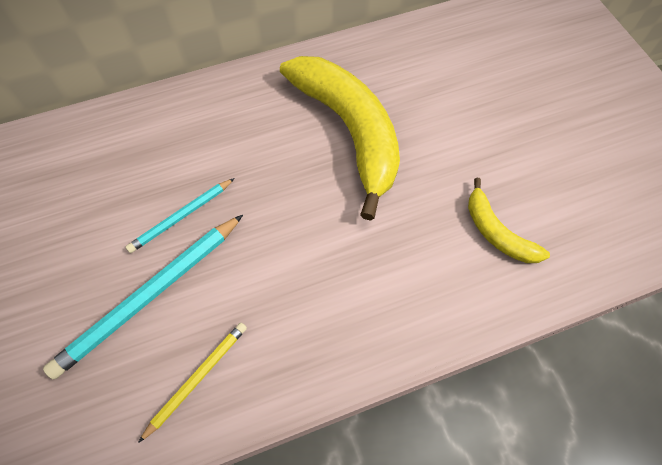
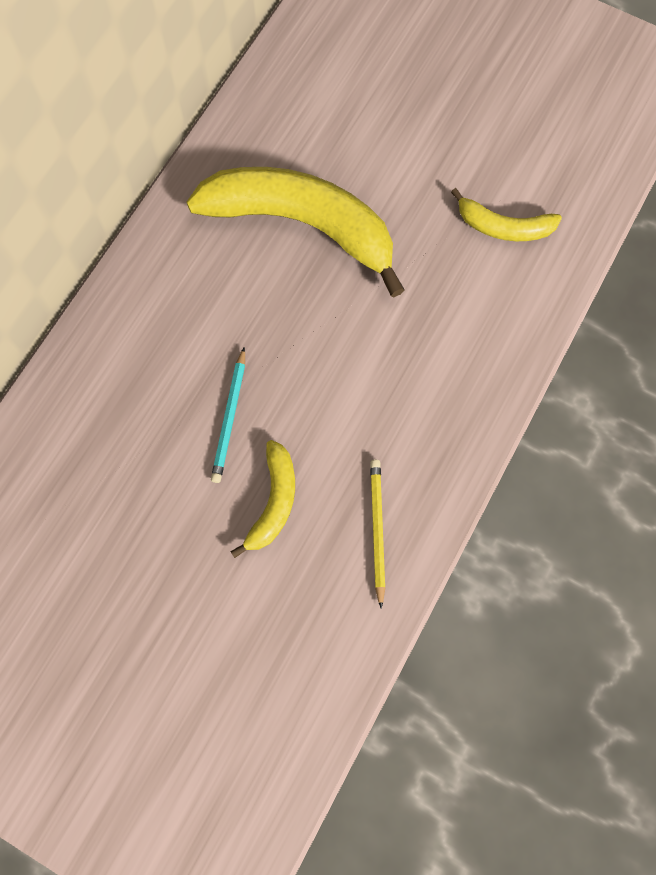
camera: 40 degrees left, 10 degrees up
turquoise pencil [43,215,243,379] -> yellow banana [230,440,295,558]

